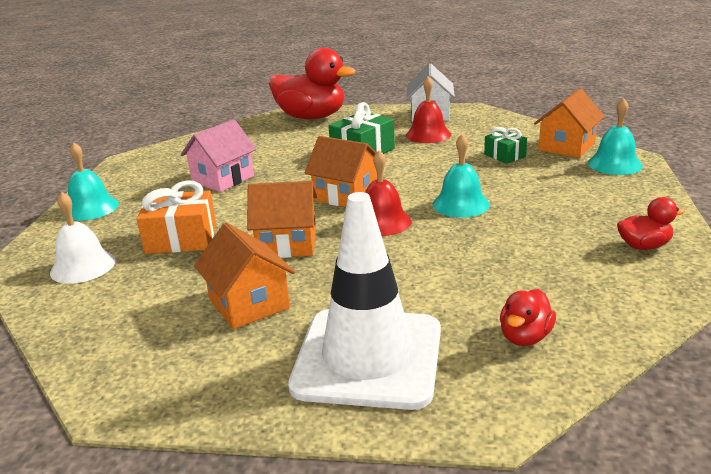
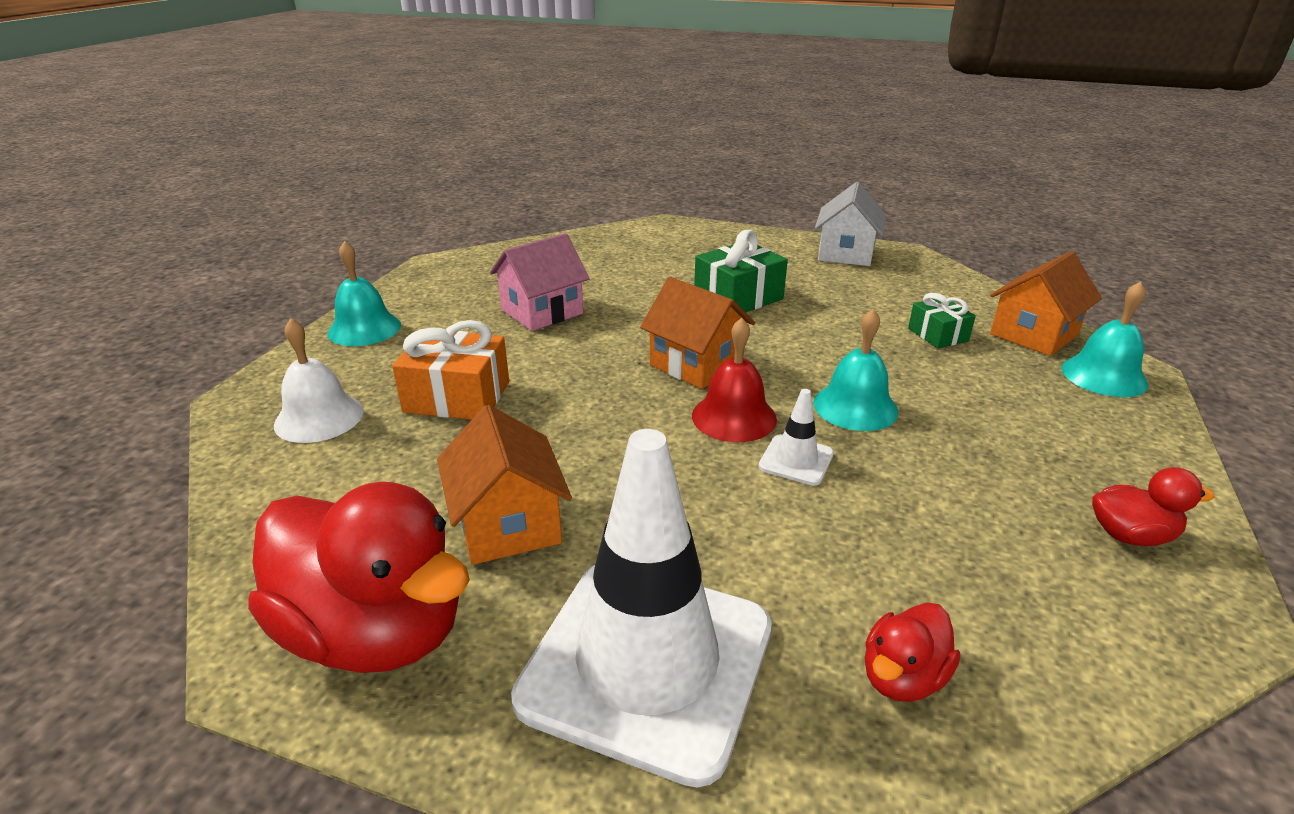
camera: 10 degrees right, 5 degrees up
orange house [247,181,317,258] -> none
red duck [269,48,356,119] -> red duck moved to [248,482,470,673]
red bell [406,76,451,143] -> none
none -> white traffic cone [759,389,834,486]

